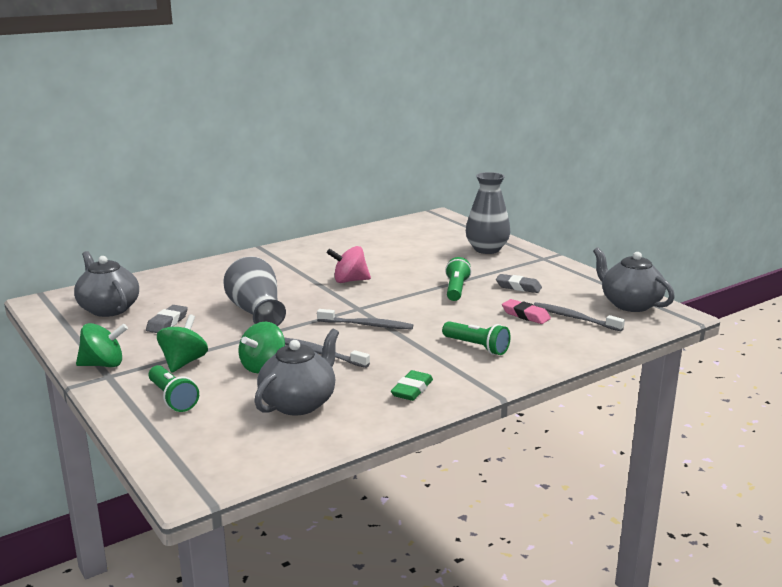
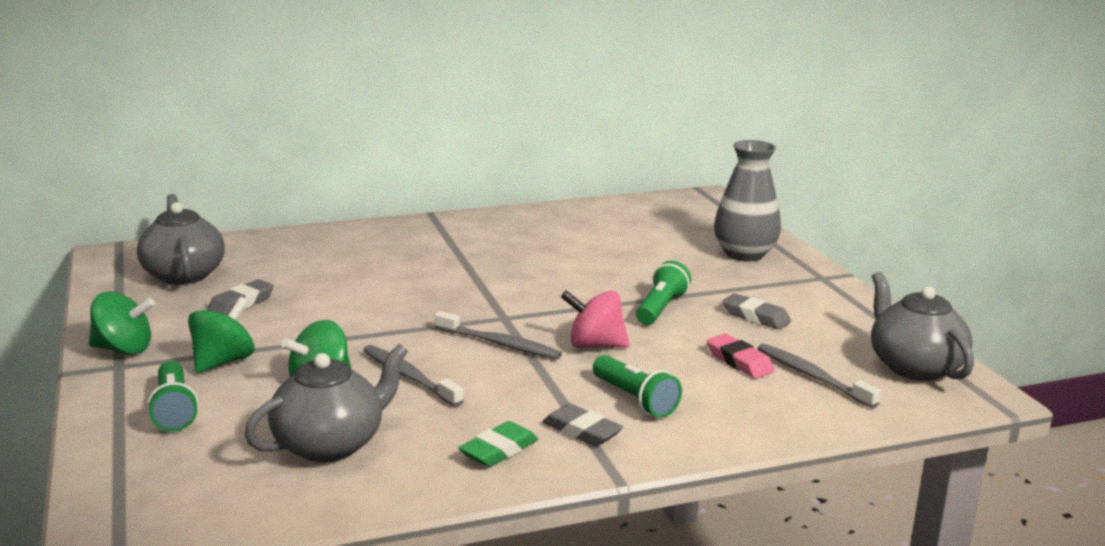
camera: 15 degrees right, 0 degrees up
grey vase [223,256,286,326] -> none
pink spinning top [327,246,371,283] -> pink spinning top moved to [561,290,630,348]
none -> grey eraser [542,404,623,446]

